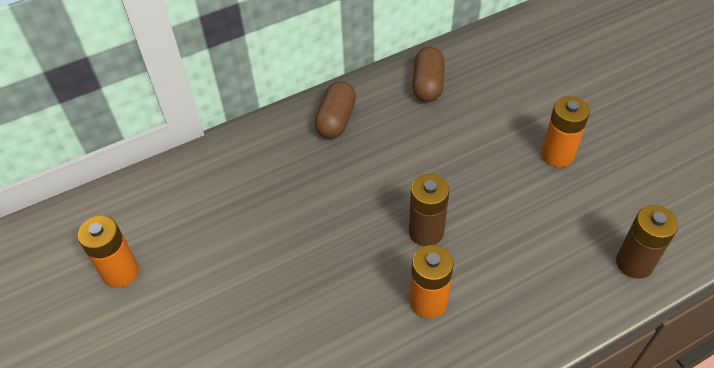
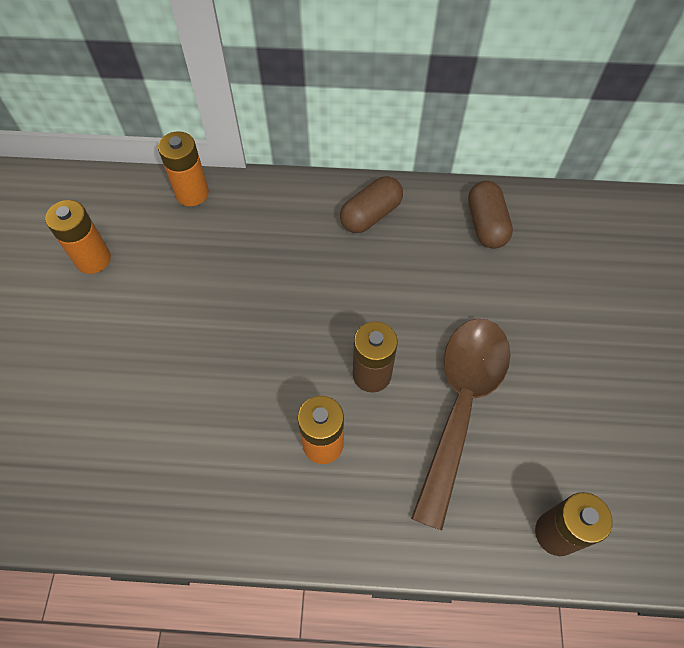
camera: 30 degrees right, 10 degrees up
brown capsule [412,47,445,102] -> brown capsule turned 45 degrees counterclockwise [468,181,513,249]
orange battery [541,96,590,167] -> orange battery moved to [158,131,209,206]
none -> brown spoon [411,319,511,530]

